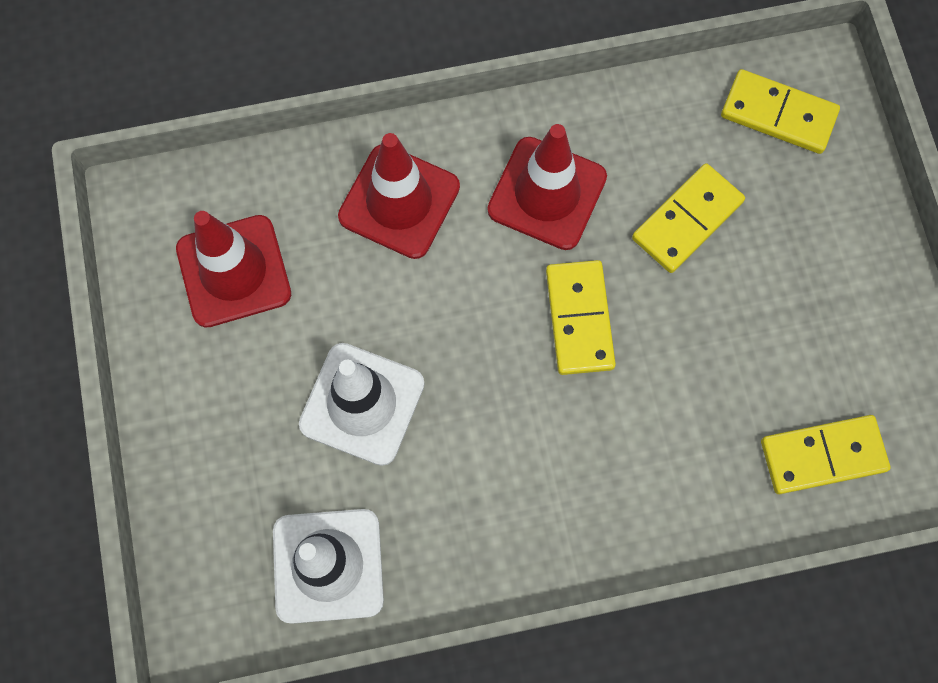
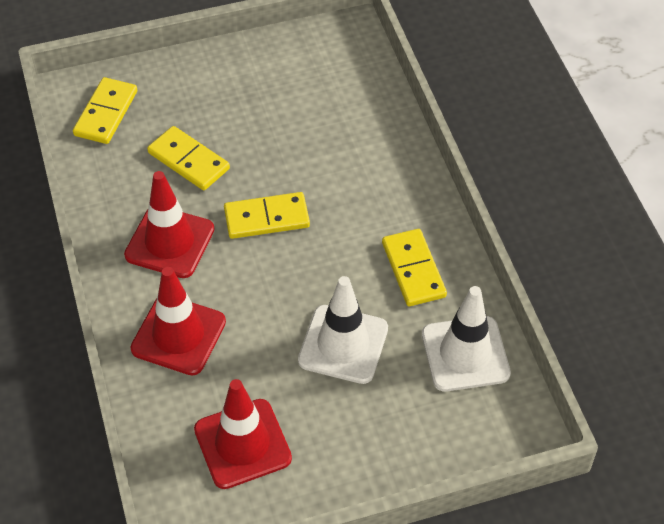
camera: 95 degrees left, 20 degrees down
yellow domino [761,415,890,494] -> yellow domino moved to [382,229,447,306]

